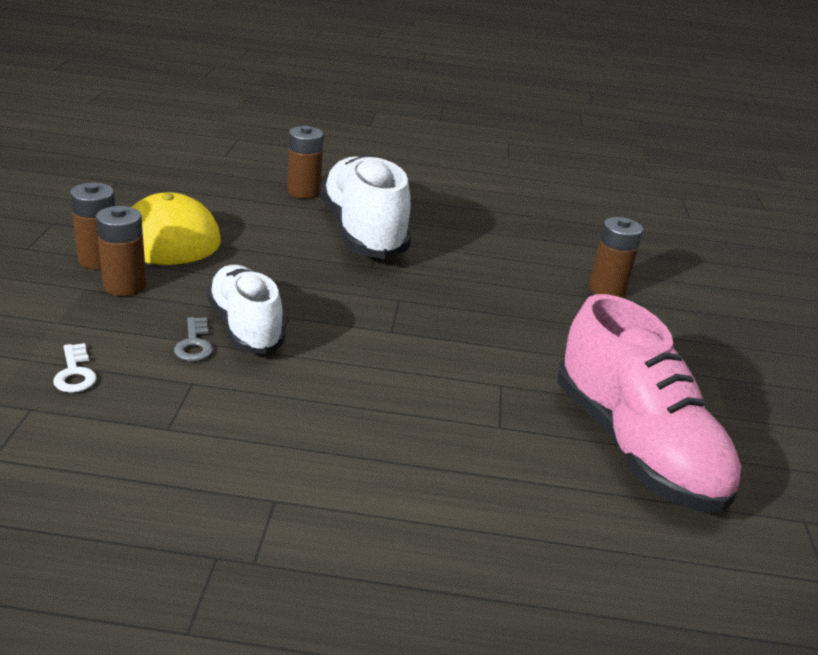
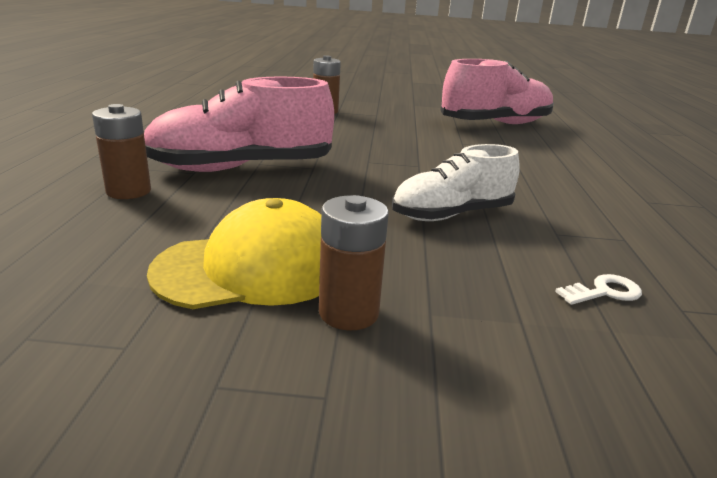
camera: 90 degrees left, 5 degrees down
brown battery [96,206,146,296] -> none
grey key [174,317,213,361] -> none
white shoe [320,154,411,259] -> pink shoe [144,76,334,172]

